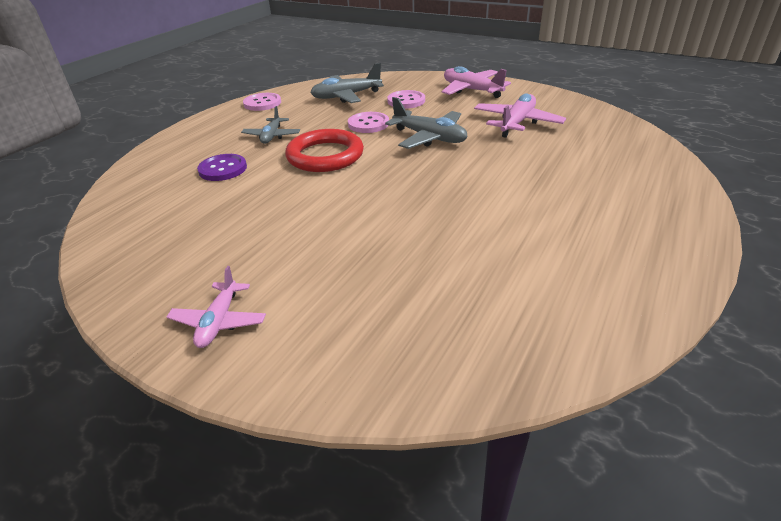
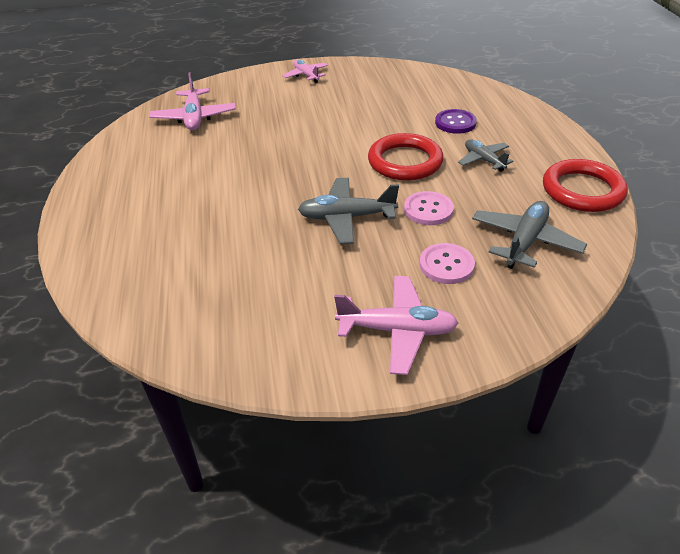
camera: 140 degrees right, 5 degrees up
pink button [243,93,281,111] -> red ring [543,159,628,212]
pink plane [474,93,566,138] -> pink plane moved to [149,72,236,130]

